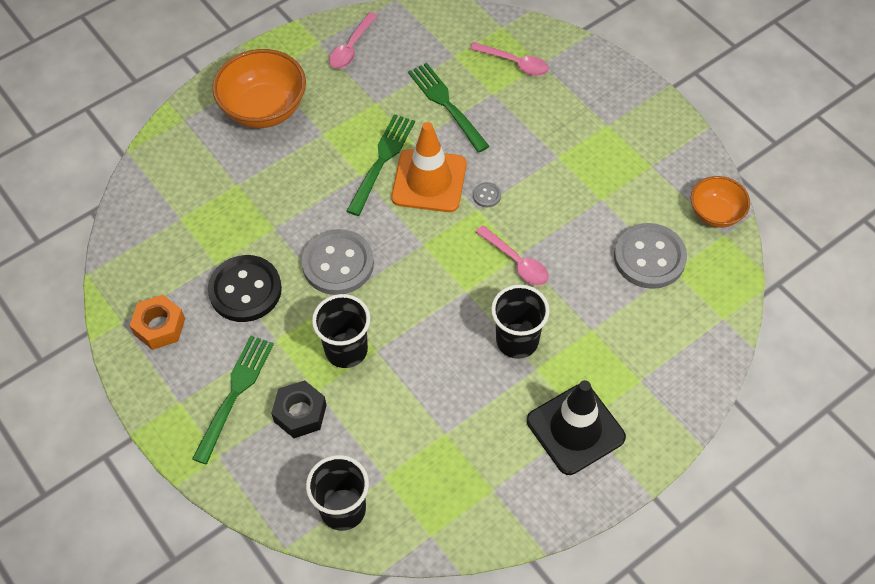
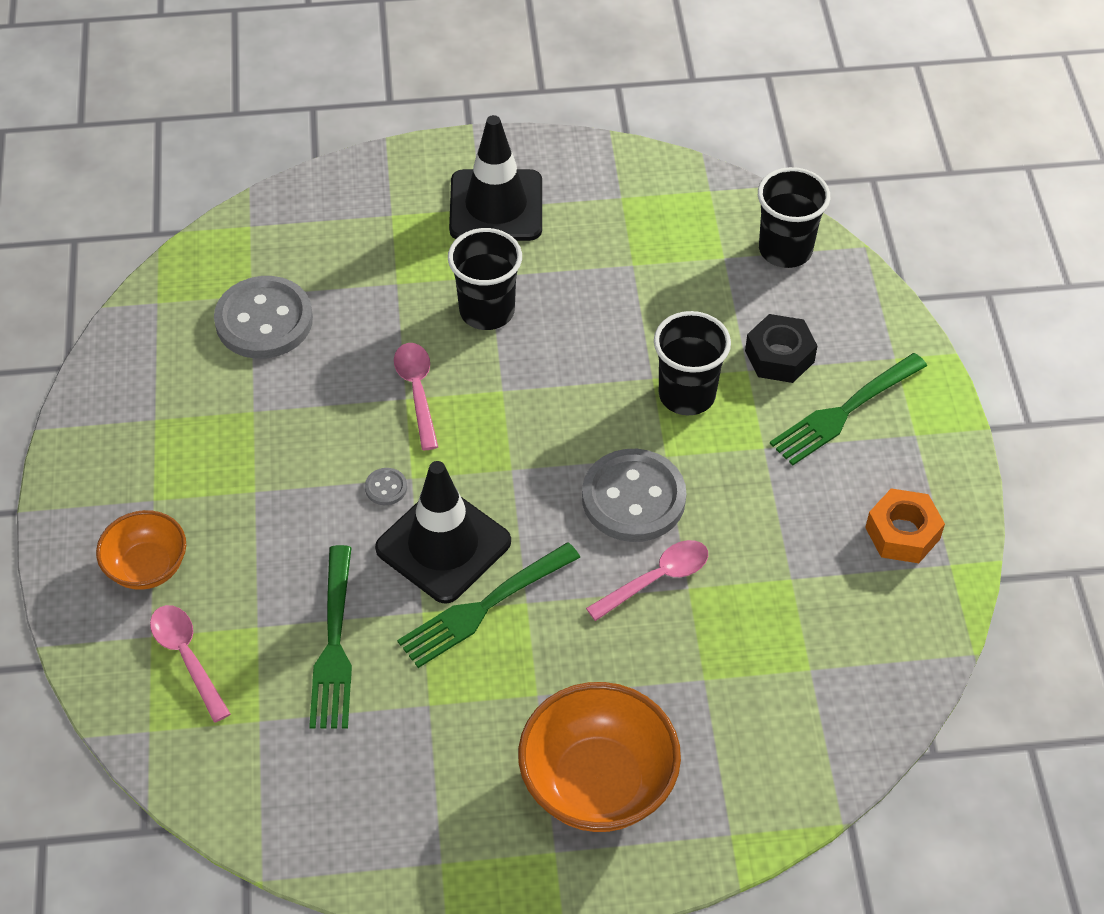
camera: 150 degrees left, 5 degrees down
black button [208,255,282,322] -> none
pink spoon [329,12,377,69] -> pink spoon moved to [586,540,708,621]
orange traffic cone [391,122,467,212] -> black traffic cone [375,461,511,604]
orange bowl [691,176,750,228] -> orange bowl moved to [96,510,186,590]

